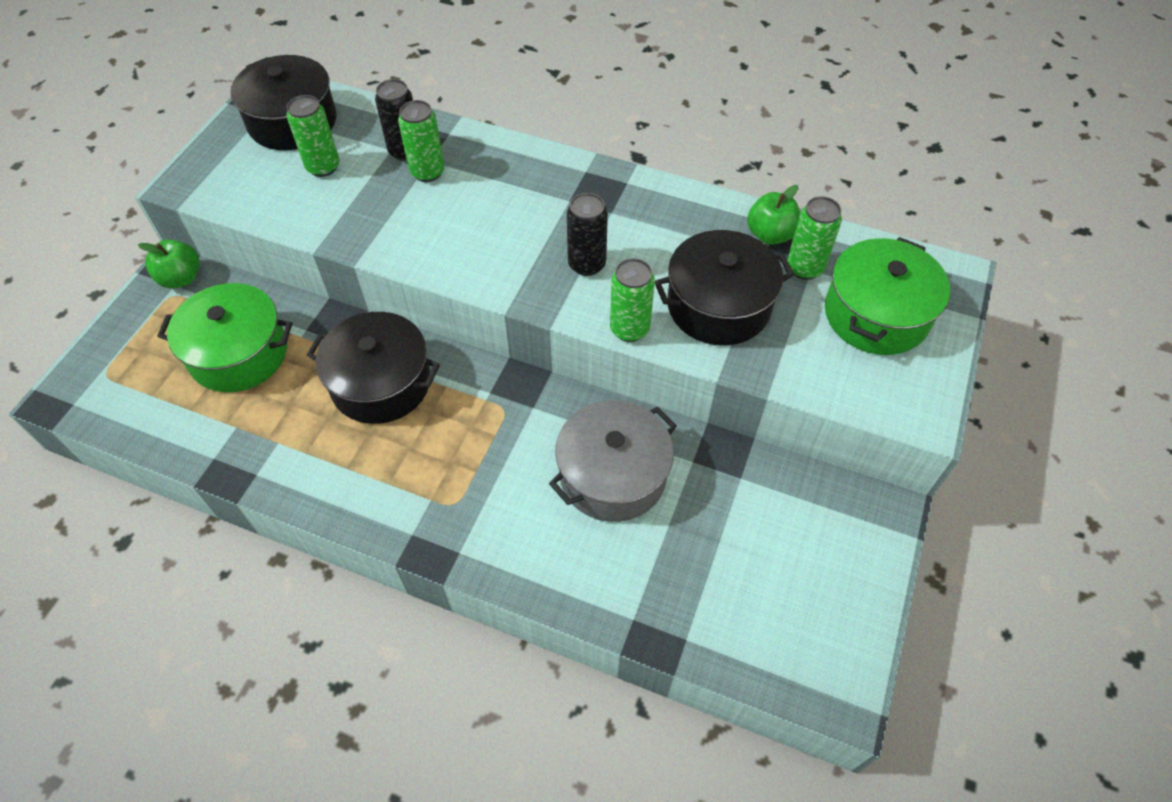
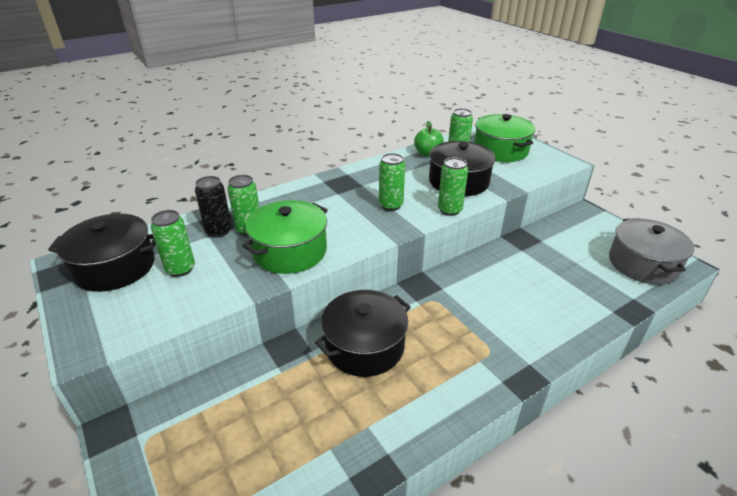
camera: 55 degrees left, 20 degrees down
green apple [138,239,199,288] -> none
green pot [157,283,292,392] -> green pot moved to [242,200,328,274]
grey pot [549,400,677,522] -> grey pot moved to [609,218,694,285]
black can [567,193,608,276] -> green can [379,153,405,211]

